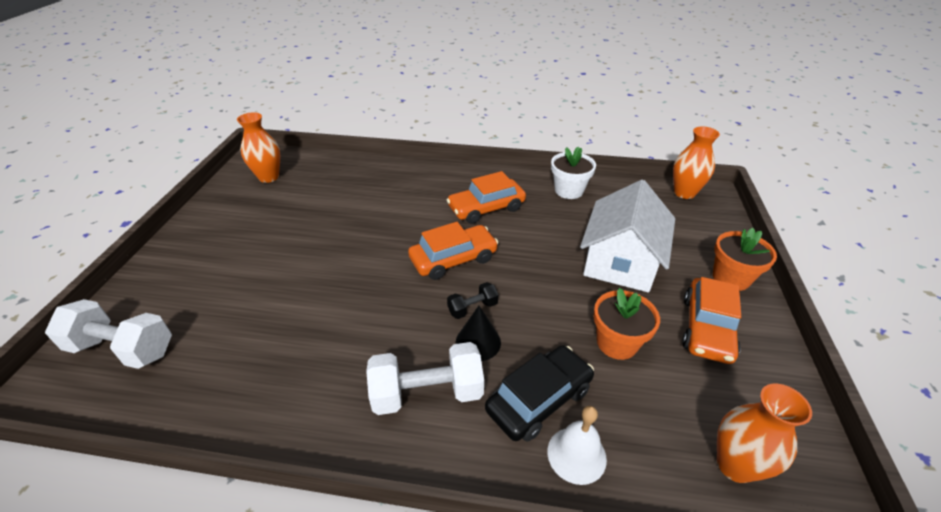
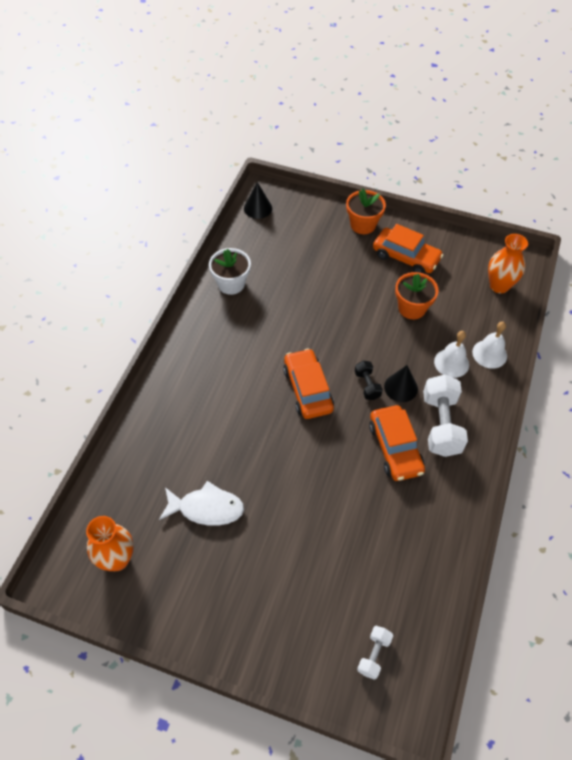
camera: 80 degrees left, 15 degrees up
white dumbbell [45,299,172,369] -> white dumbbell [357,626,393,680], size x0.52
orange car [447,171,526,224] -> orange car moved to [369,405,425,481]
black car [485,345,594,442] -> white bell [434,331,469,378]
white house [580,180,675,293] -> none
orange vase [673,126,720,199] -> black cone [244,182,272,219]
none -> white fish [159,481,244,526]

